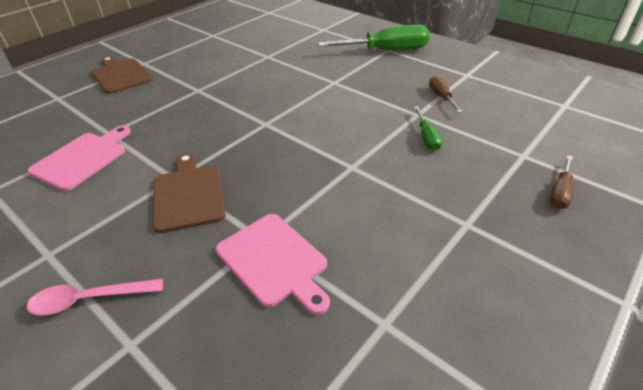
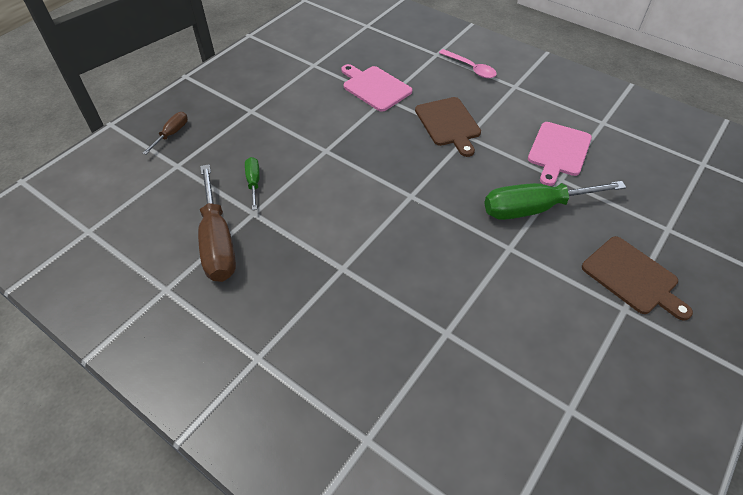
camera: 175 degrees right, 10 degrees up
pink spoon [27,279,163,316] -> pink spoon turned 60 degrees clockwise [439,49,497,78]
green screwdriver [318,25,430,50] -> green screwdriver moved to [484,181,626,220]
brown screwdriver [429,76,463,113] -> brown screwdriver [198,164,236,282], size x2.03

